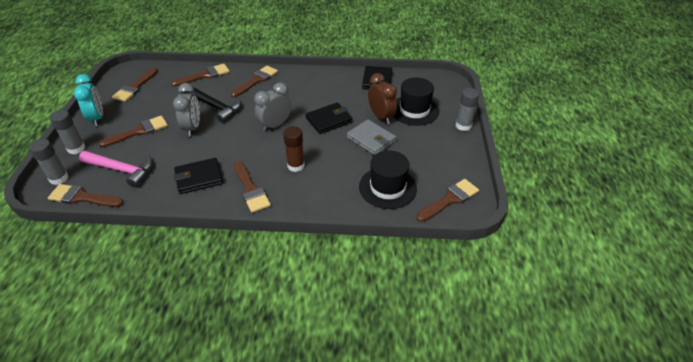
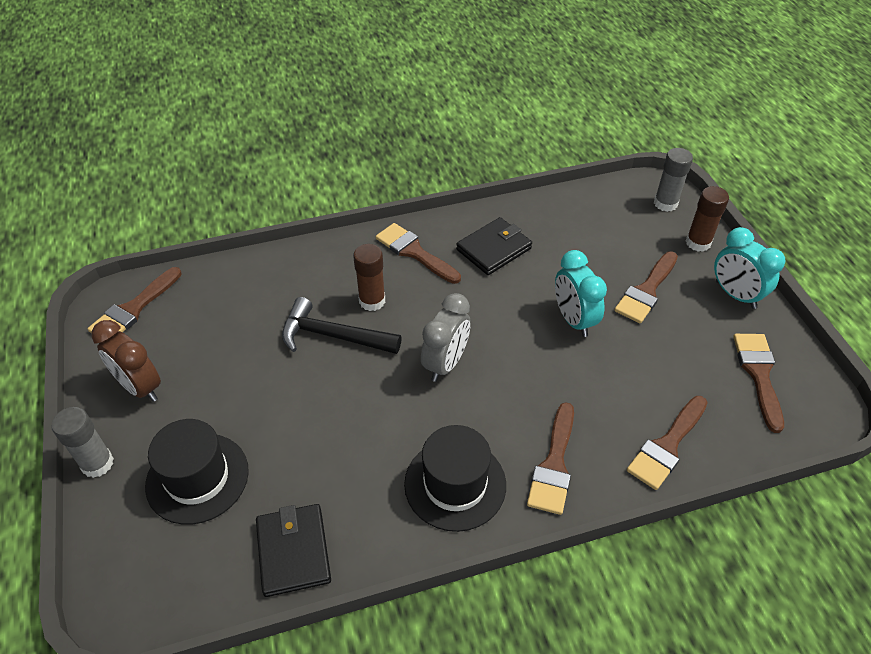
camera: 160 degrees right, 5 degrees up
brown brush [48,184,123,207] -> none
grey glue stick [50,110,85,154] -> brown glue stick [686,186,729,252]
pink hammer [79,151,152,187] -> none
grey clock [173,83,200,137] -> turquoise clock [555,250,607,337]
black hammer [184,88,241,122] -> black hammer moved to [282,297,402,354]
black wallet [306,102,353,134] -> none
grey wallet [347,119,396,155] -> none
black hat [359,150,417,209] -> black hat moved to [404,425,506,532]
brown clock [368,73,397,124] -> brown clock moved to [91,320,161,402]

